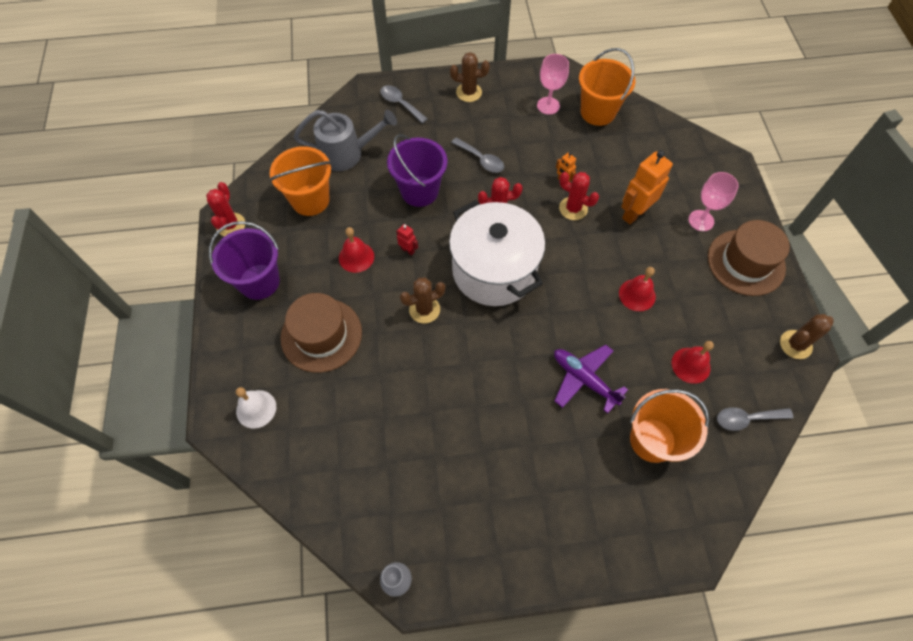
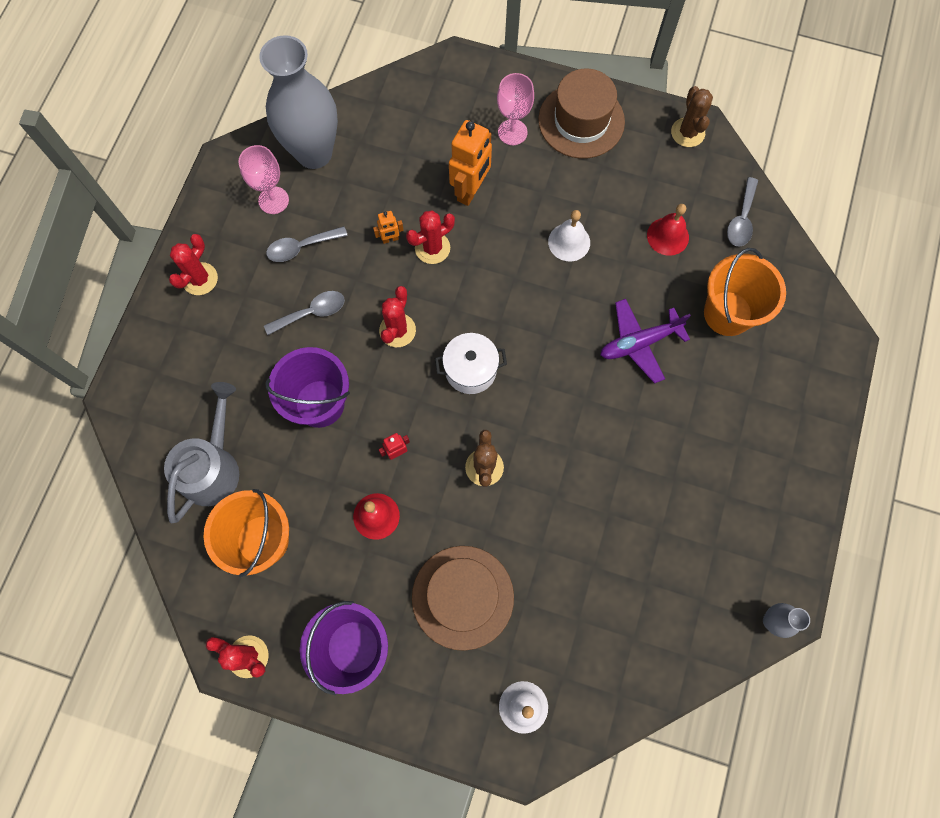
camera: 65 degrees left, 10 degrees up
grey spoon [380,85,428,124] -> grey spoon moved to [266,226,348,262]
white pot [449,200,545,306] -> white pot [435,333,507,394], size x0.50
brown cactus [450,52,490,102] -> red cactus [169,234,218,295]
orange bucket [579,48,635,126] -> grey vase [259,35,338,169]
red bell [619,267,656,311] -> white bell [548,210,590,261]
orange robot [621,150,673,224] -> orange robot turned 135 degrees counterclockwise [449,120,492,206]

